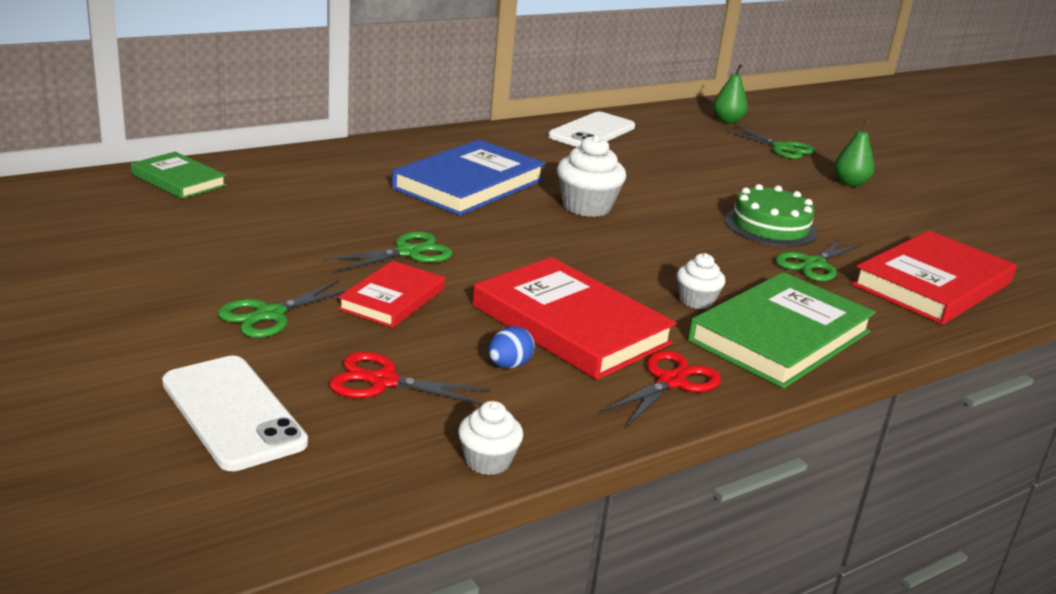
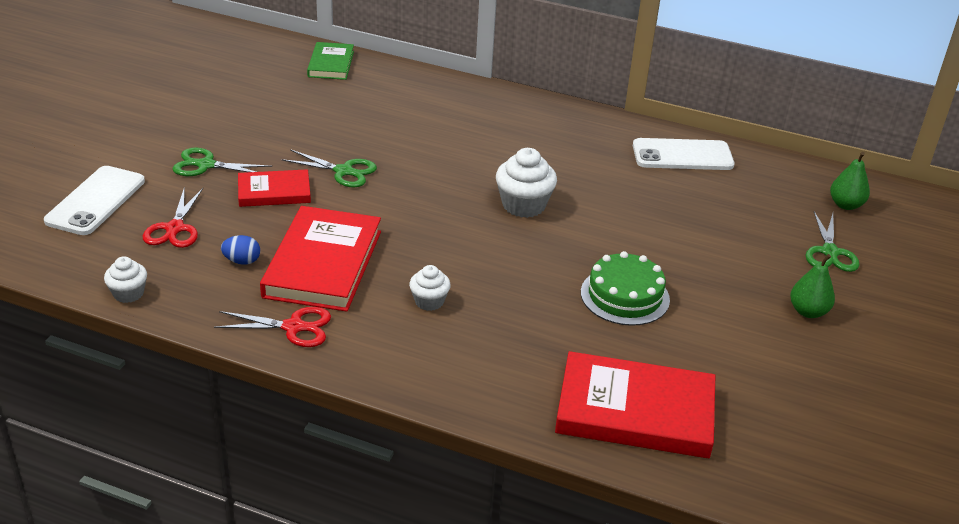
camera: 55 degrees right, 10 degrees up
red scissors [329,352,491,404] -> red scissors turned 150 degrees counterclockwise [143,188,203,248]
blue book [392,140,546,216] -> none
green book [688,272,876,388] -> none
green scissors [775,238,862,282] -> none

